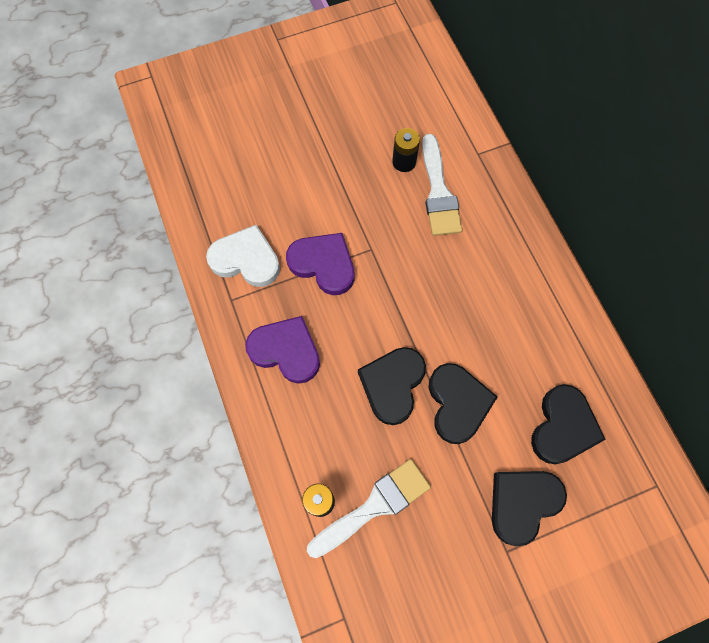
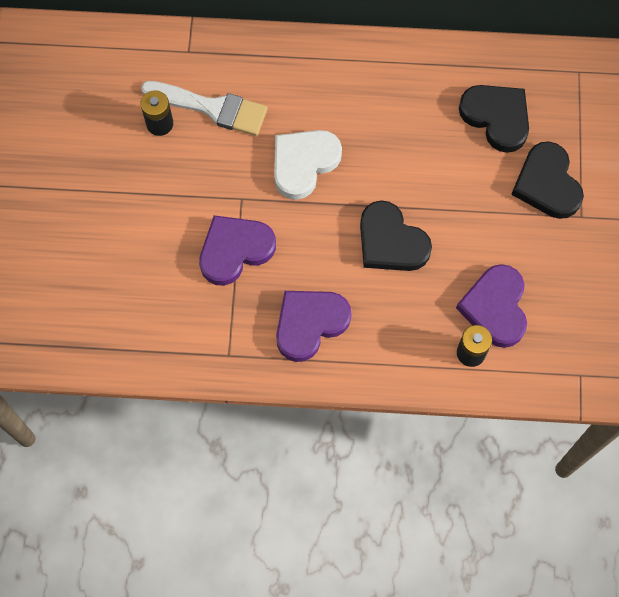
camera: 65 degrees left, 0 degrees up
white heart [206,225,280,287] -> white heart moved to [274,130,342,200]
white brush [307,459,431,558] -> purple heart [456,264,527,348]
black heart [428,363,497,444] -> none

